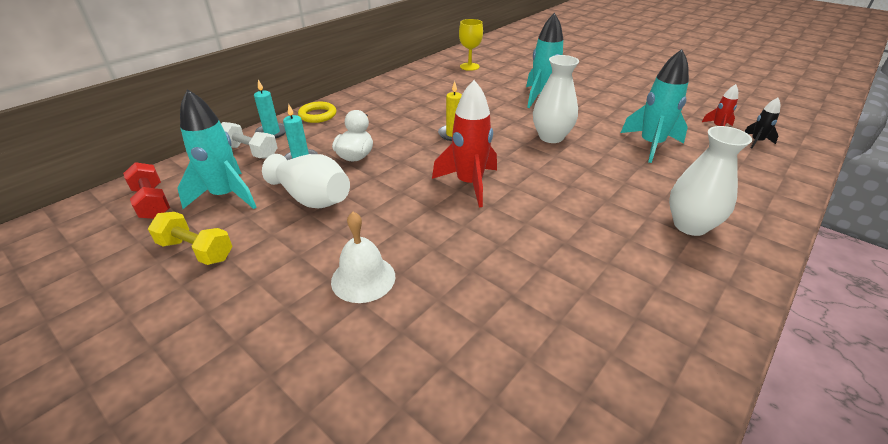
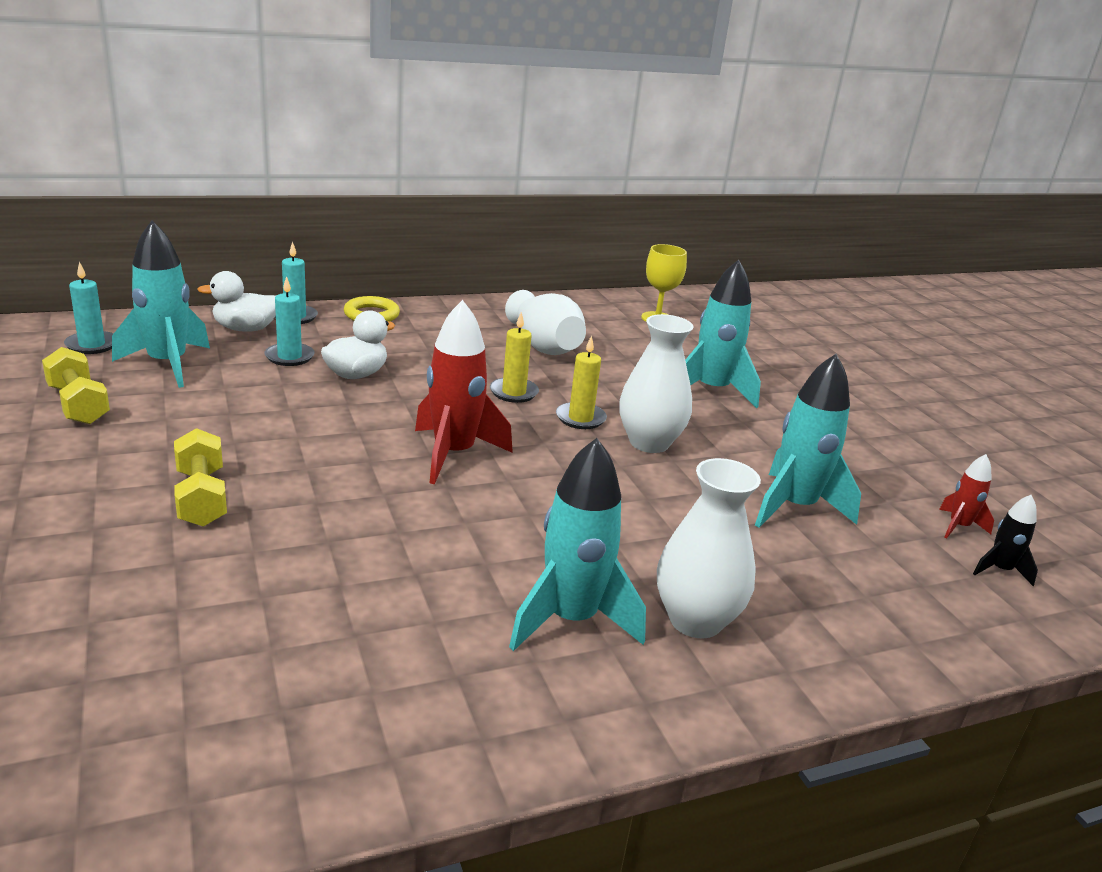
camera: 25 degrees right, 10 degrees down
red dumbbell [123,162,170,219] -> turquoise candle [64,262,113,354]
white dumbbell [221,122,278,159] -> white duck [197,271,277,332]
white vase [262,154,350,208] -> white vase moved to [505,290,586,355]
white bell [331,212,395,303] -> yellow dumbbell [174,428,227,527]
none -> turquoise rocket [509,438,646,651]
none -> yellow candle [556,335,607,429]

